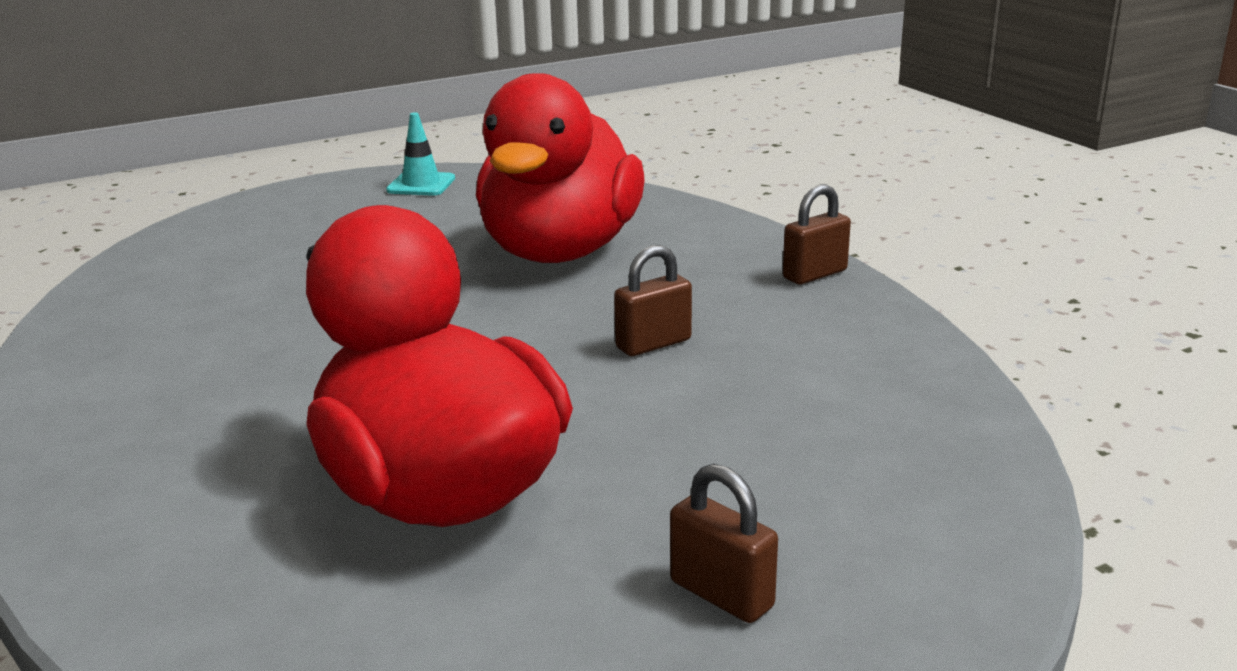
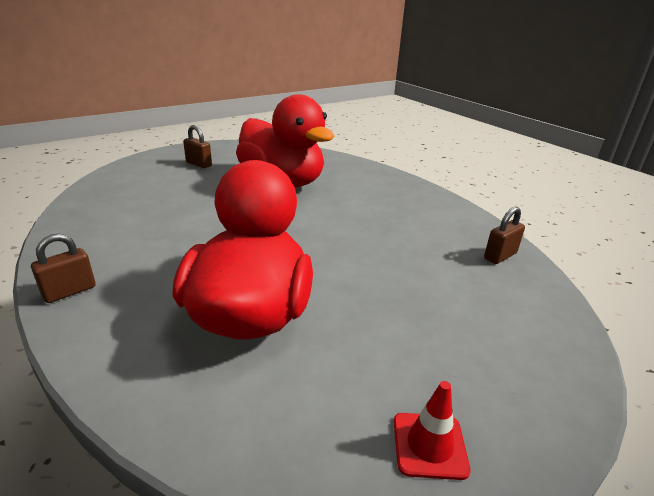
camera: 170 degrees right, 5 degrees up
turquoise traffic cone [386,112,455,196] -> red traffic cone [394,381,471,480]
brown padlock [614,245,692,356] -> brown padlock moved to [484,207,525,264]

